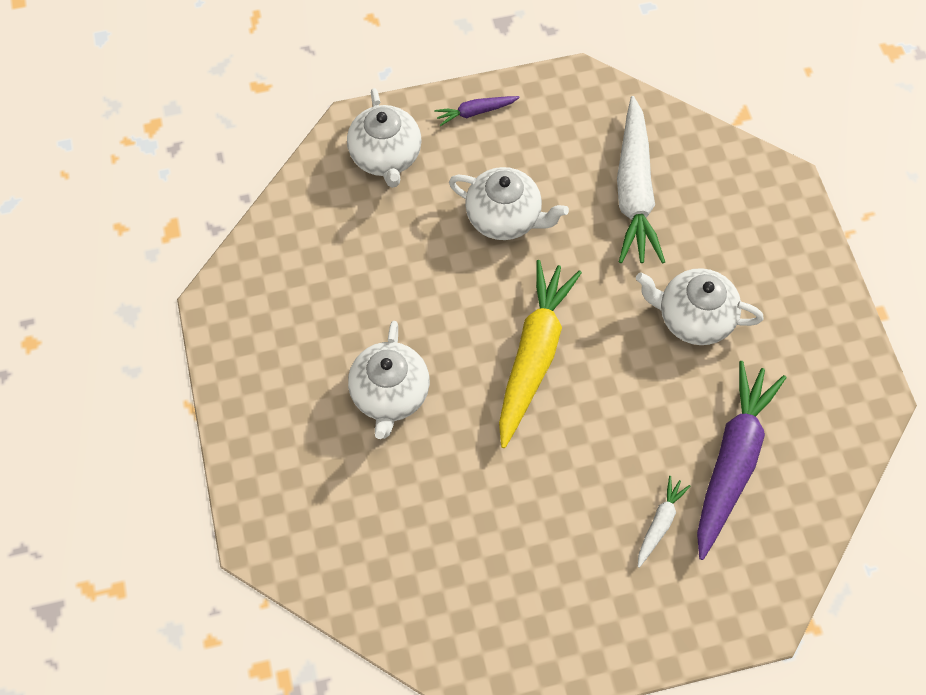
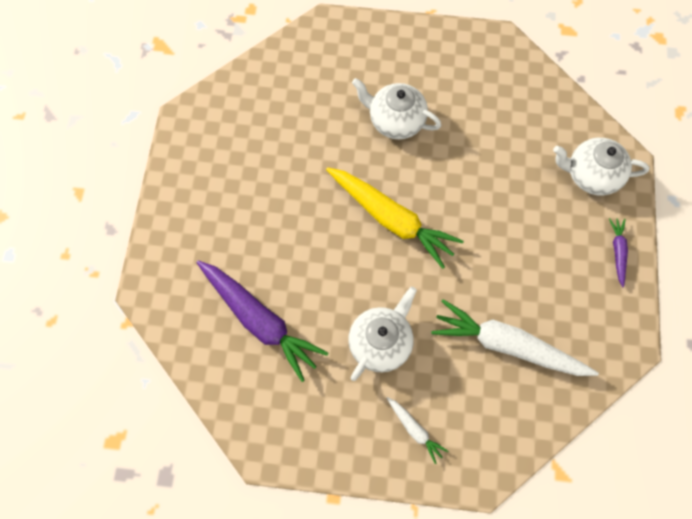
camera: 110 degrees right, 5 degrees up
white teapot [449,167,569,240] -> none
white carrot [638,476,690,568] -> white carrot moved to [387,397,448,464]

